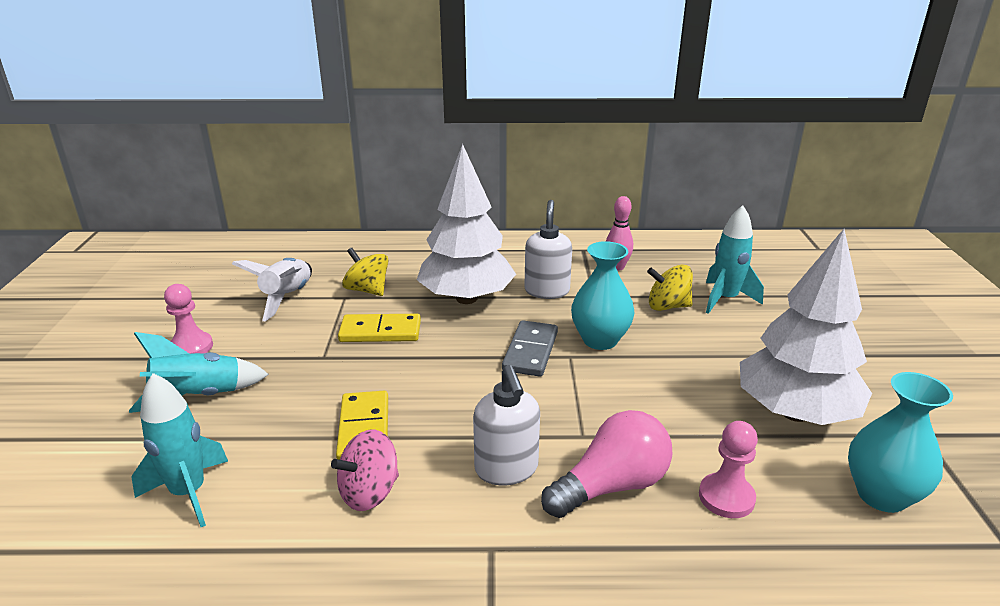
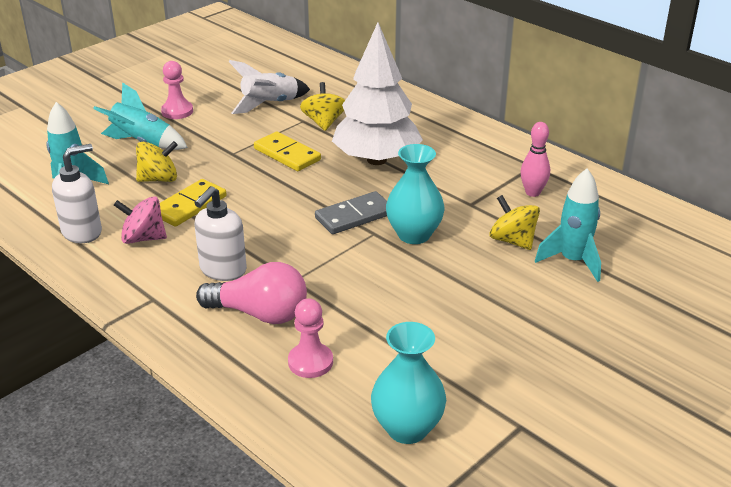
camera: 45 degrees right, 5 degrees up
white soap dispenser [525,200,572,299] -> white soap dispenser moved to [52,144,102,243]
white tree [740,229,872,425] -> none
none -> yellow spinning top [136,141,178,182]

